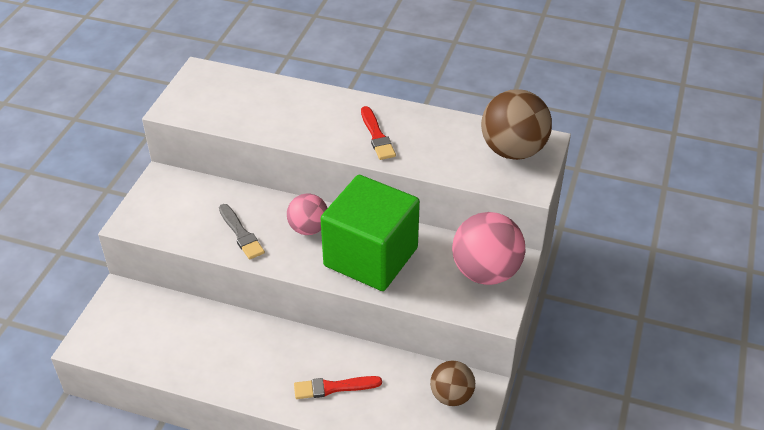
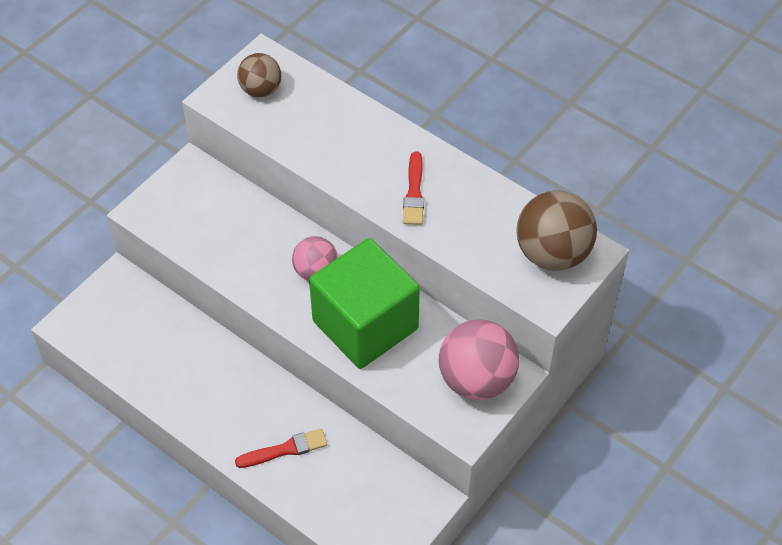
camera: 20 degrees right, 10 degrees up
grey brush [219,204,265,260] -> none
red brush [294,376,382,399] -> red brush turned 150 degrees clockwise [235,428,327,468]
brown ball [430,361,475,406] -> brown ball moved to [237,53,281,98]

